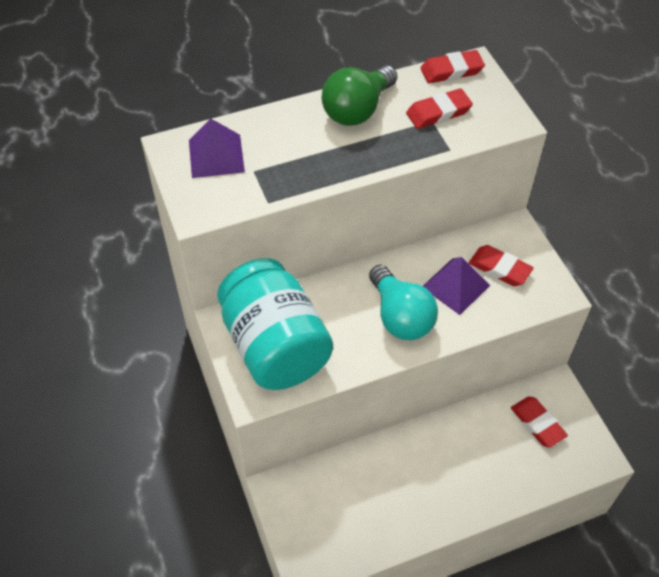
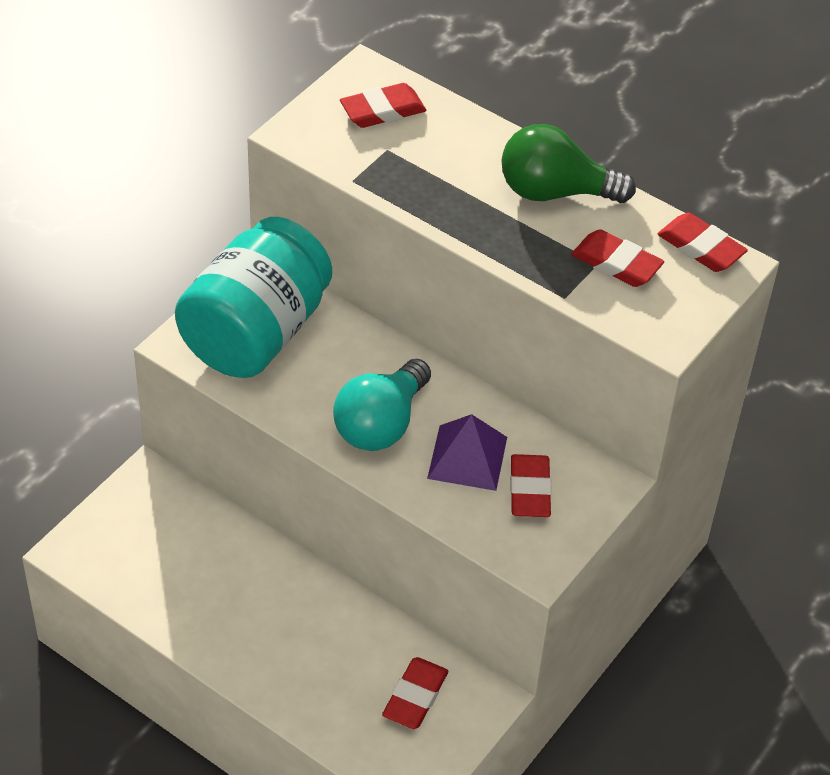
camera: 55 degrees right, 5 degrees down
purple pyramid [189,119,245,178] -> red eraser [340,83,426,128]

